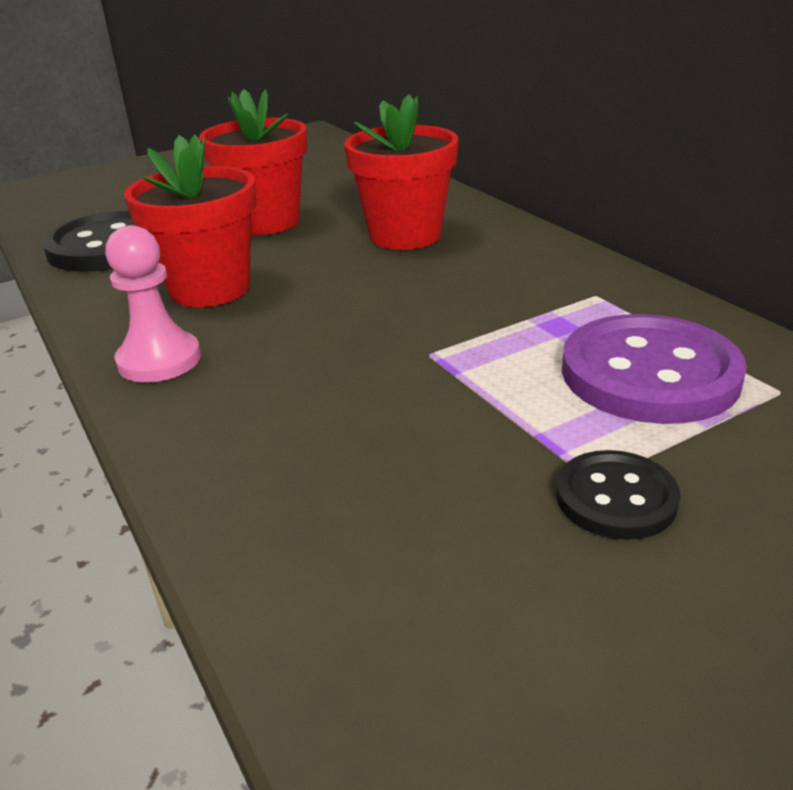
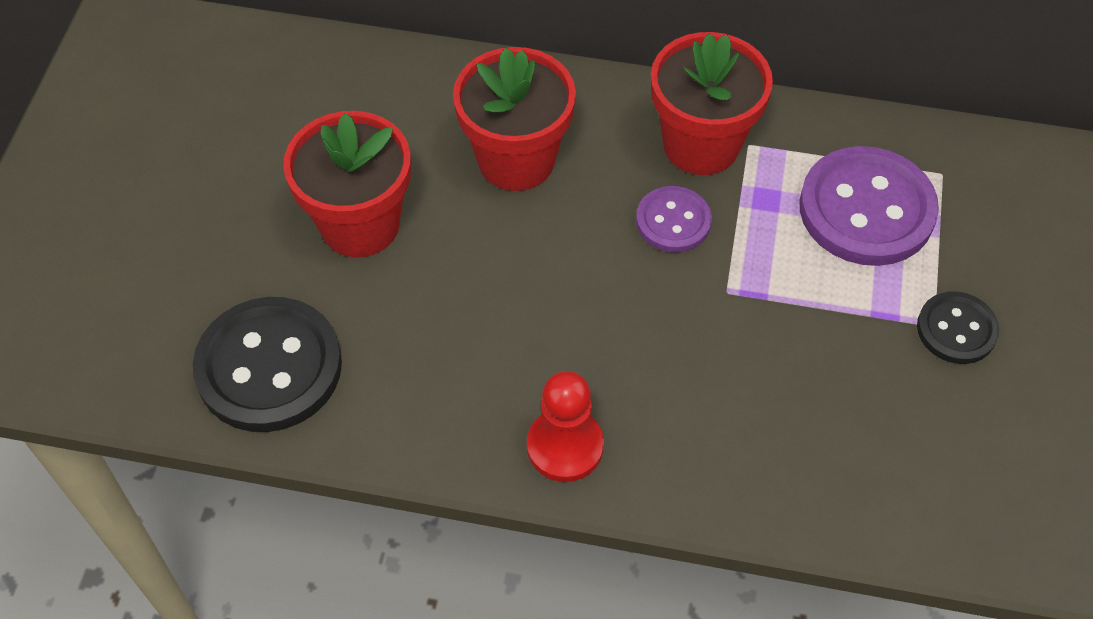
camera: 50 degrees left, 25 degrees up
pink pawn [105,225,201,383] -> red pawn [527,371,604,482]
red flower pot [124,134,256,307] -> red flower pot moved to [651,32,773,175]
none -> purple button [636,186,712,253]

